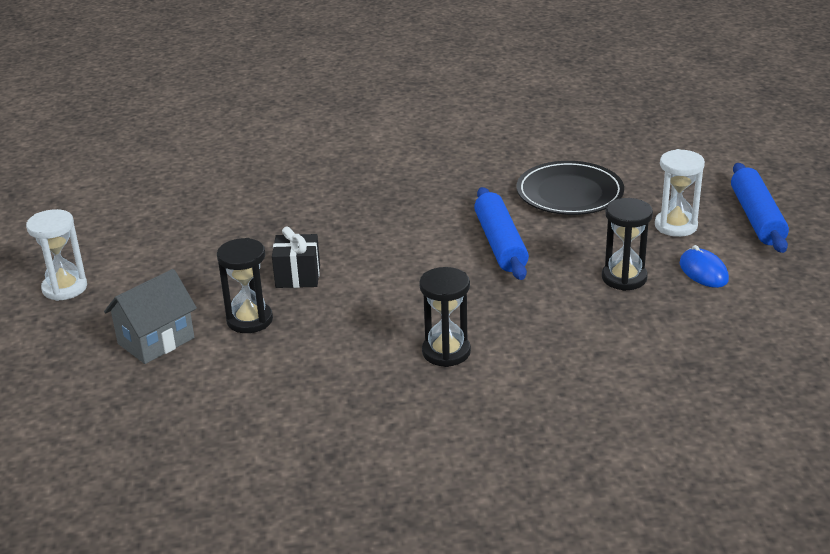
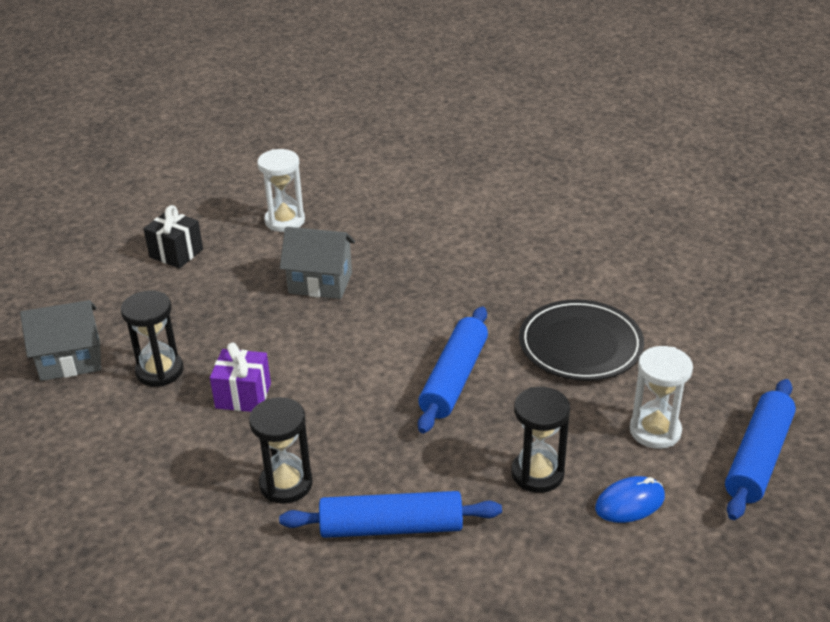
camera: 30 degrees right, 5 degrees up
white hourglass [26,209,87,301] -> white hourglass moved to [257,149,305,232]
black gift [272,226,320,288] -> black gift moved to [144,205,203,268]
blue mouse [680,245,729,288] -> blue mouse turned 60 degrees clockwise [595,476,665,523]
none -> purple gift [210,342,271,412]
none -> blue rolling pin [279,491,502,538]
none -> grey house [280,227,355,299]

